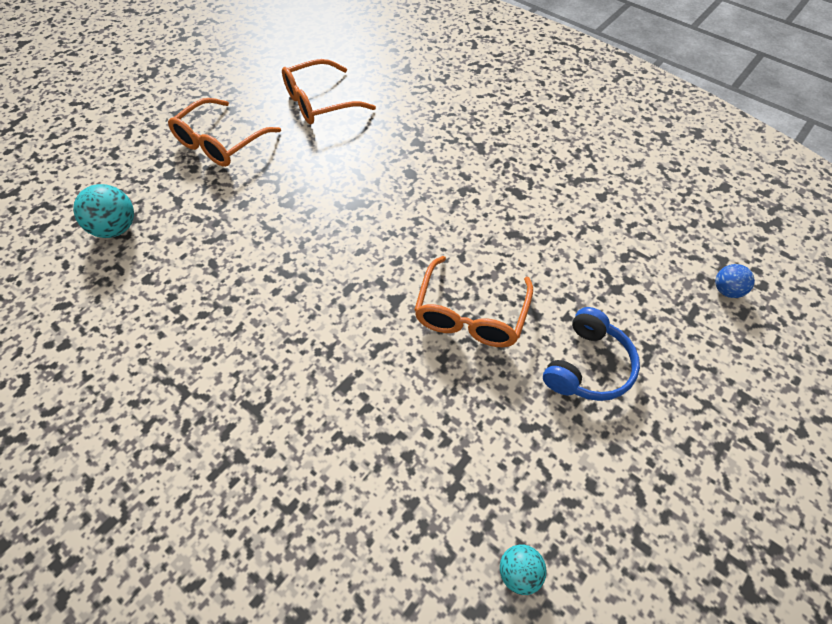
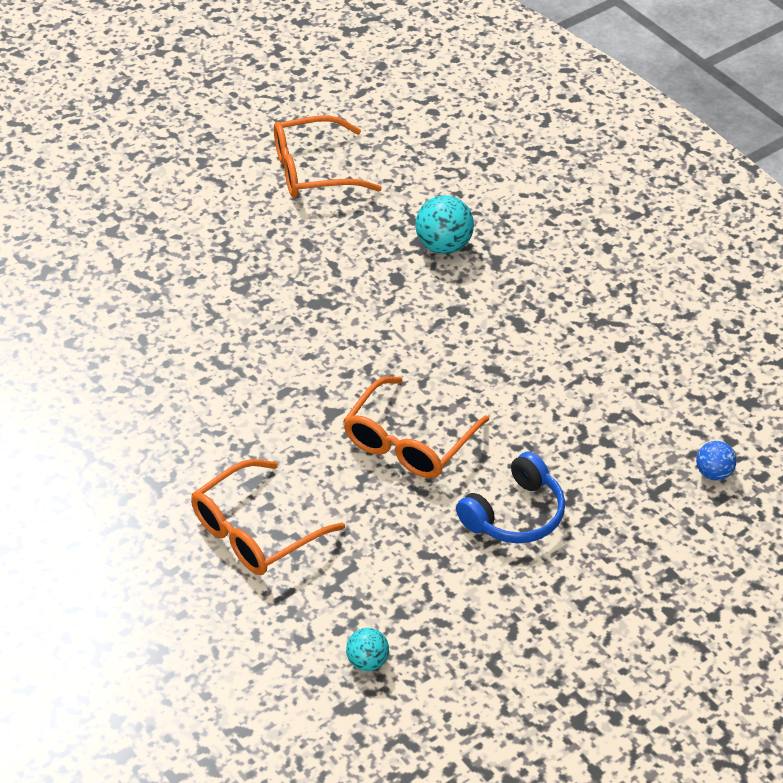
camera: 15 degrees right, 10 degrees down
turquoise ball [73,184,134,238] -> turquoise ball moved to [415,195,474,254]
orange glasses [168,98,281,167] -> orange glasses moved to [191,459,345,575]

